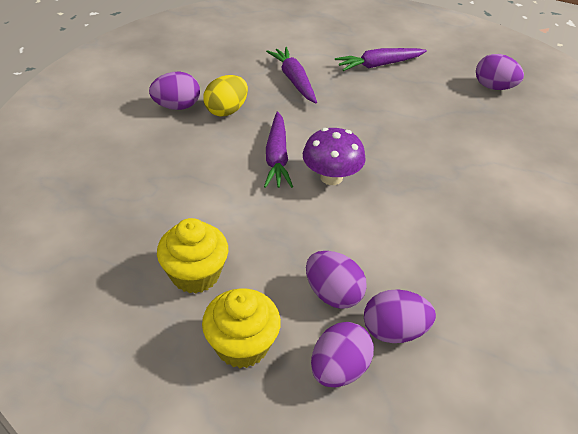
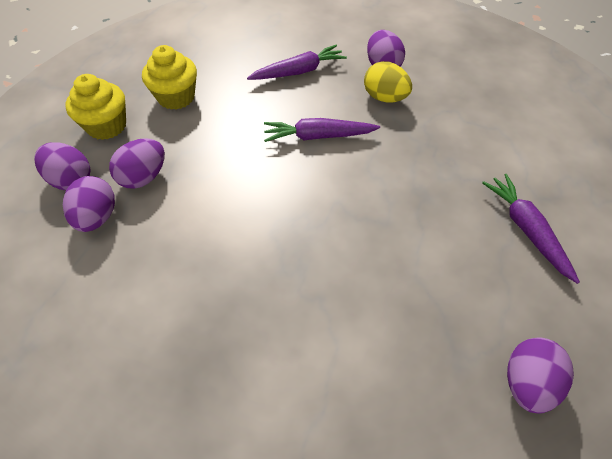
camera: 90 degrees right, 10 degrees up
purple carrot [266,47,317,103] -> purple carrot moved to [247,45,347,80]
purple mushroom [303,128,366,185] -> none

